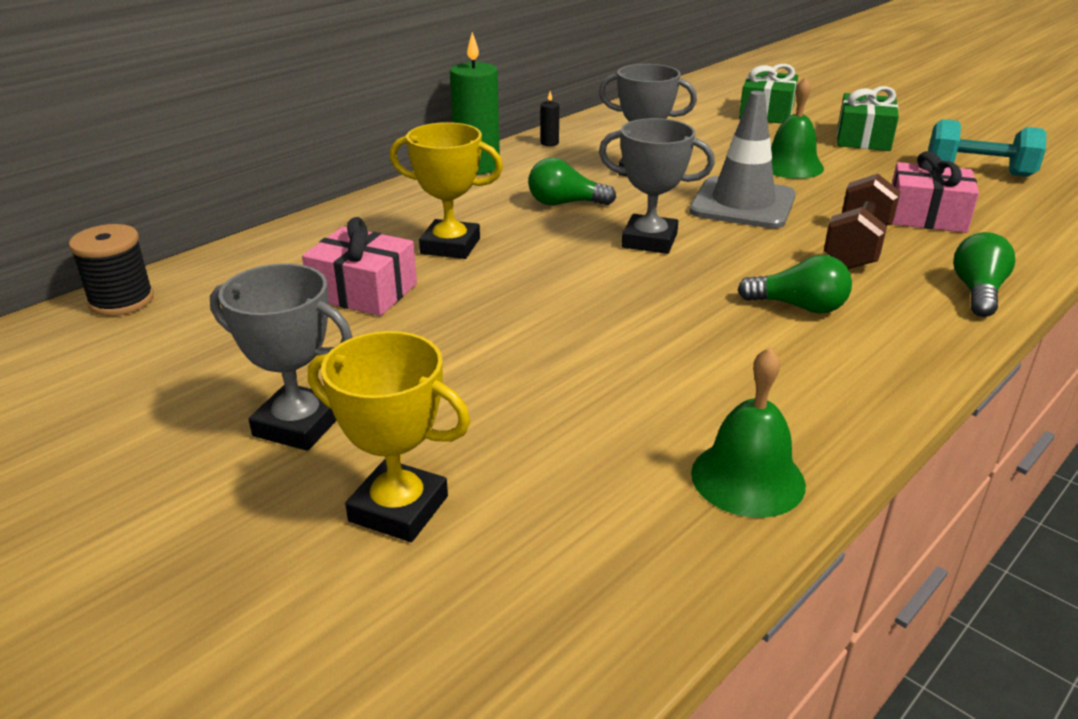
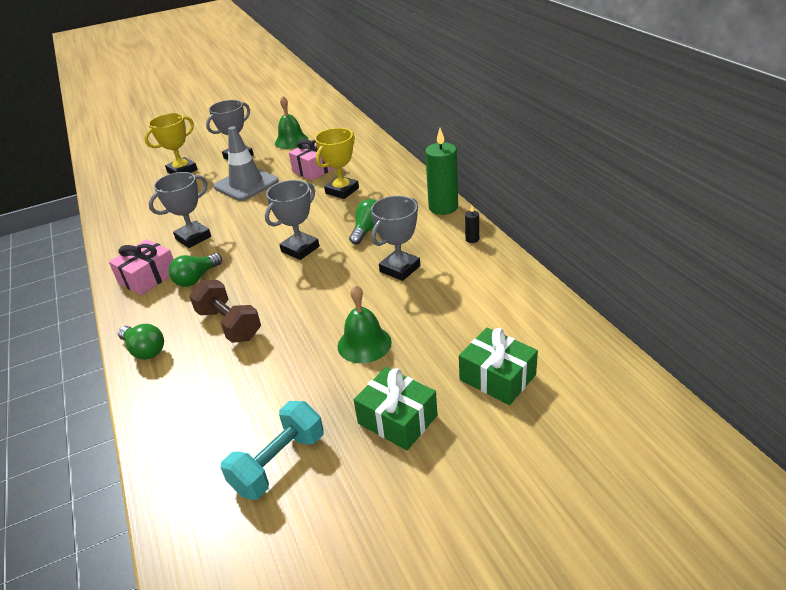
camera: 115 degrees right, 5 degrees up
black spool [69,224,154,316] -> none
grey traffic cone [689,91,796,229] -> grey traffic cone moved to [214,126,279,201]
green bell [691,347,806,518] -> green bell moved to [275,96,309,149]
pink gift [891,151,979,233] -> pink gift moved to [109,239,174,295]
none -> grey trophy [149,172,211,248]

